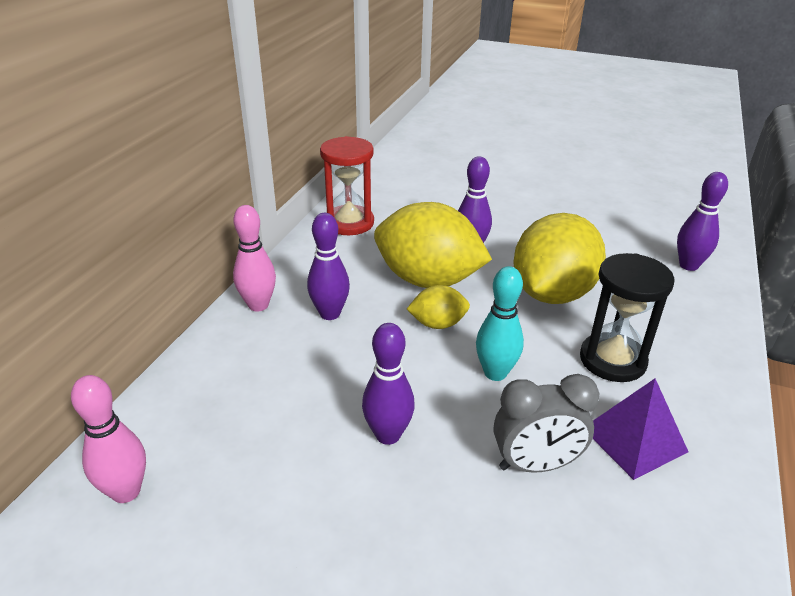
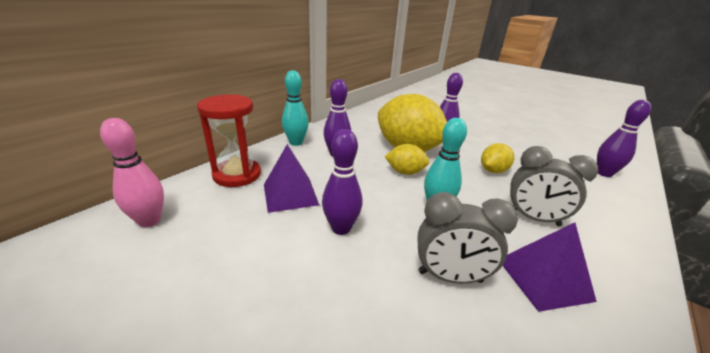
camera: 15 degrees right, 5 degrees down
pink bowling pin [233,205,276,312] -> turquoise bowling pin [282,70,309,146]
red hourglass [320,136,374,235] -> red hourglass moved to [197,95,261,187]
yellow lemon [513,213,606,304] -> yellow lemon [481,143,515,173], size x0.48
black hourglass [580,253,675,382] -> grey clock [510,146,598,226]
none -> purple pyramid [264,144,319,213]

